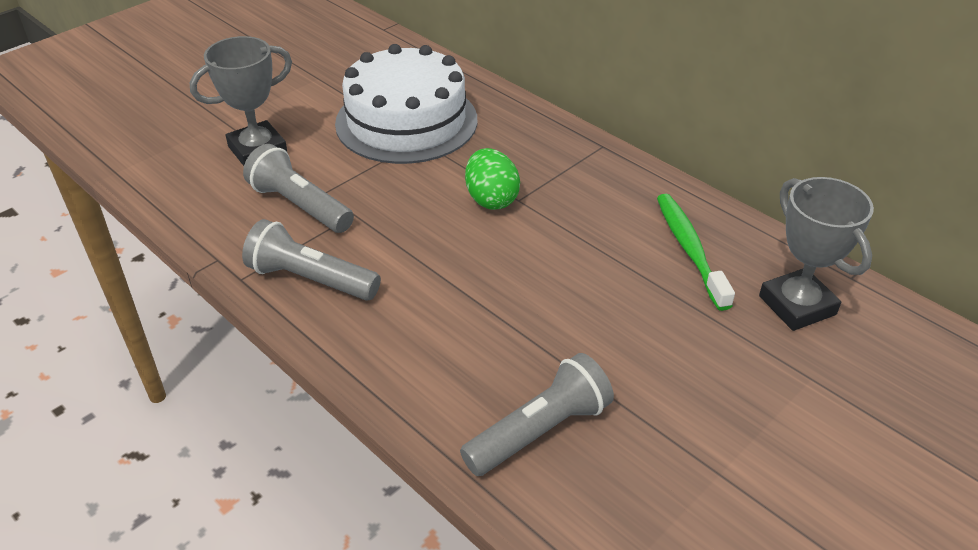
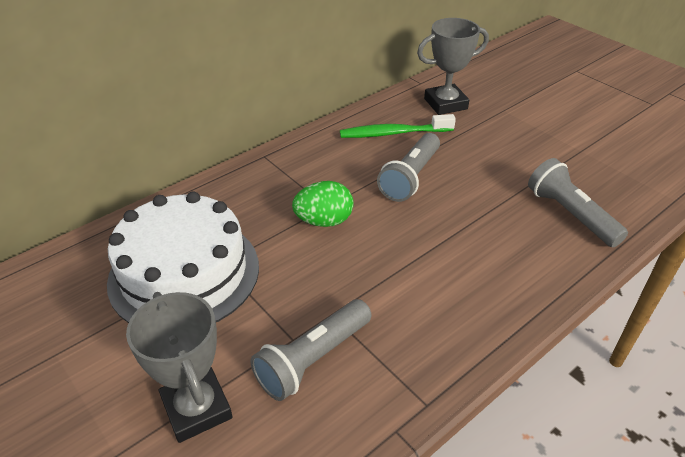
camera: 85 degrees left, 0 degrees up
grey flashlight [242,219,381,301] -> grey flashlight moved to [377,133,440,202]

